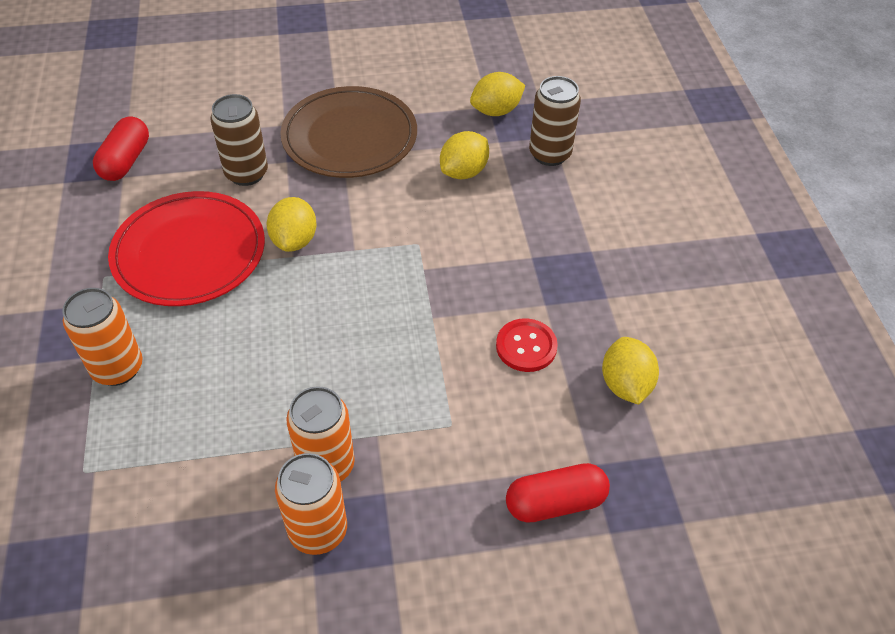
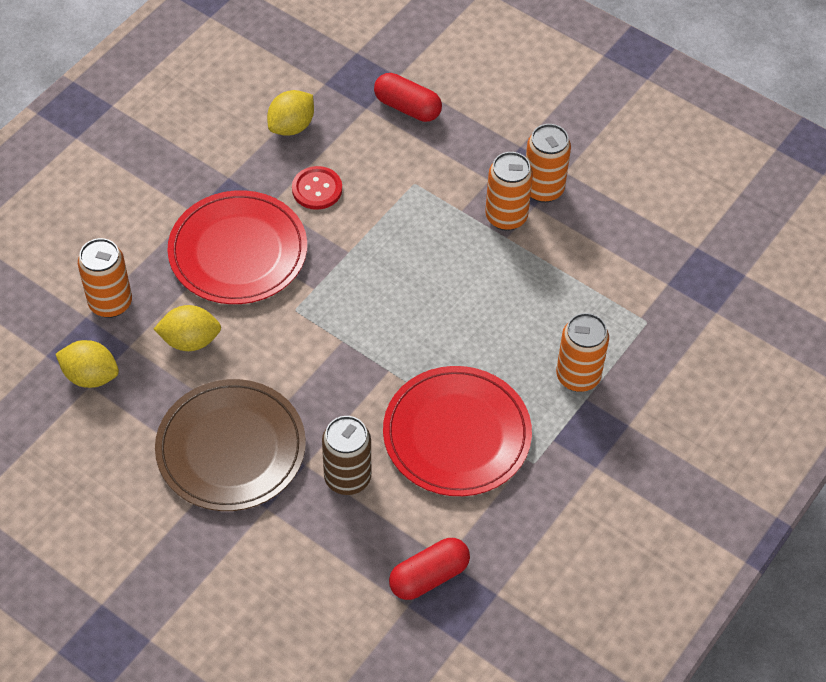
camera: 135 degrees left, 5 degrees up
yellow lemon [267,197,317,252] -> none
brown can [529,76,581,166] -> orange can [78,238,132,318]
none -> red plate [167,190,307,304]

